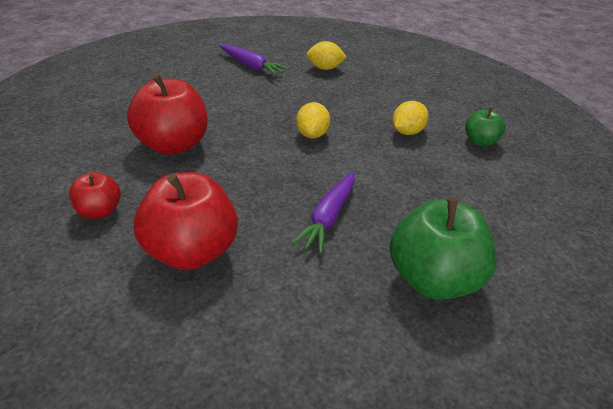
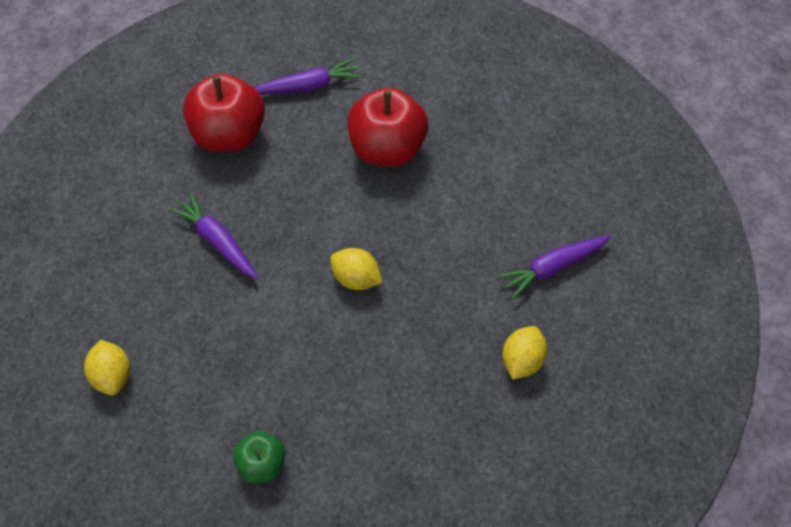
camera: 115 degrees right, 20 degrees up
red apple [69,172,121,219] -> purple carrot [255,59,361,95]
green apple [389,198,497,300] -> none
yellow lemon [392,101,429,135] -> yellow lemon moved to [84,340,130,395]

